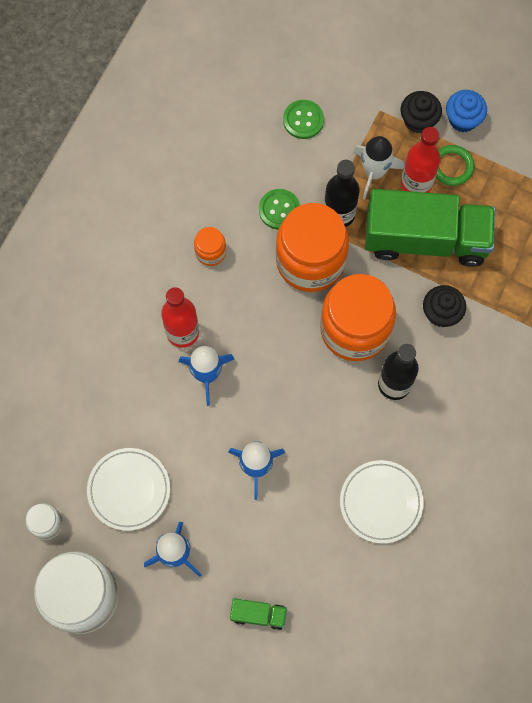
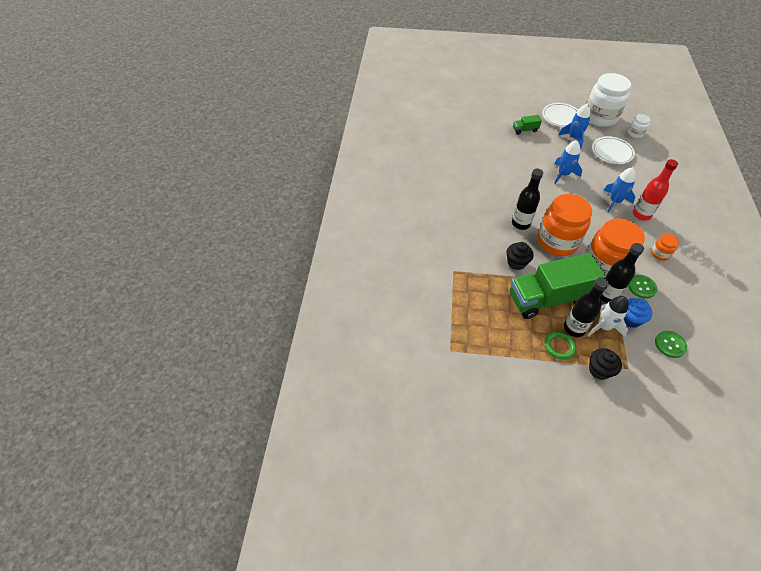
camera: 160 degrees right, 20 degrees down
white plate [340,460,424,544] -> white plate moved to [542,103,578,127]
red bottle [401,127,441,193] -> black bottle [564,277,609,337]
blue cupcake [446,90,487,132] -> blue cupcake moved to [624,298,652,328]

